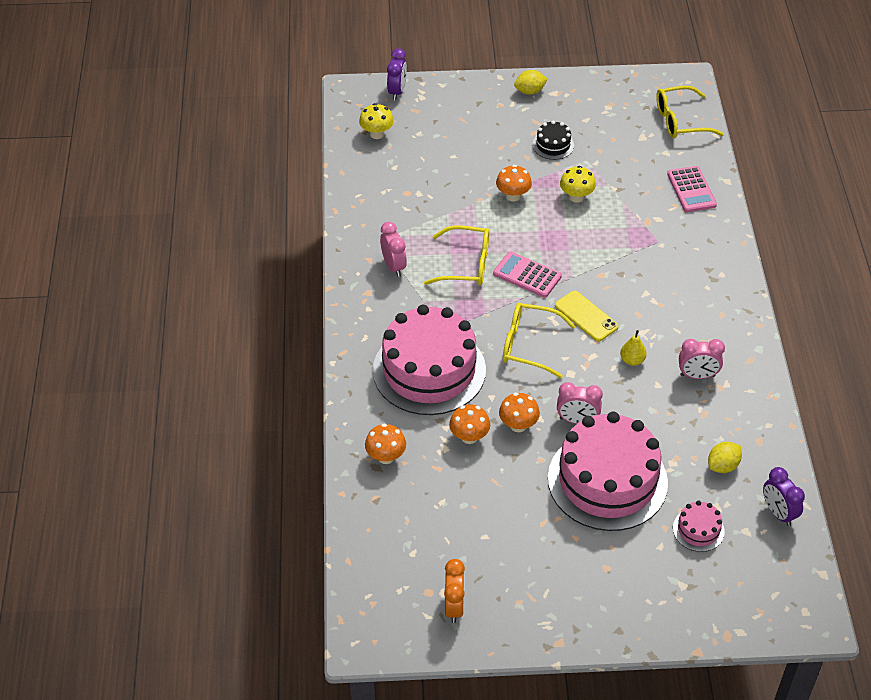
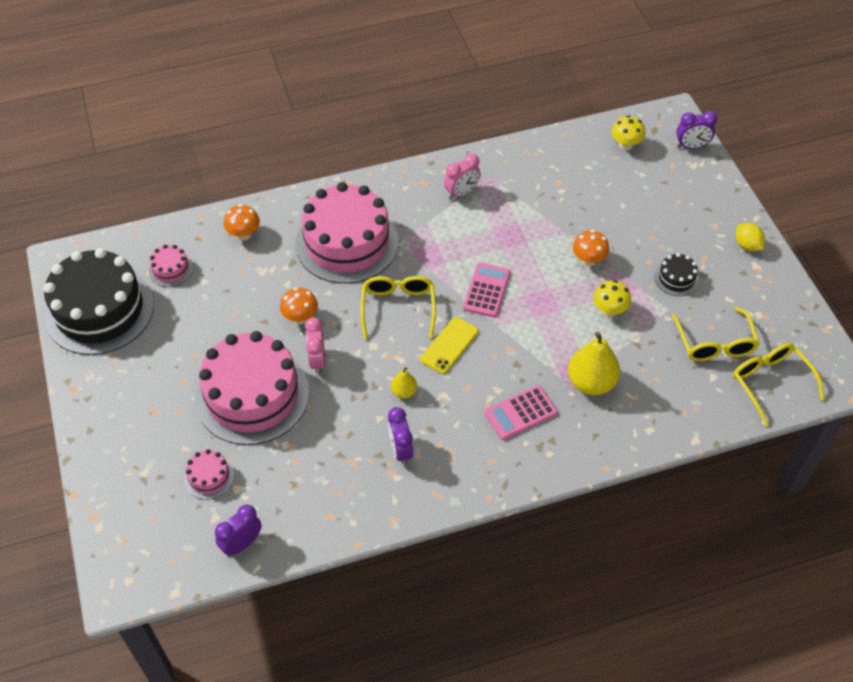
camera: 75 degrees right, 5 degrees up
yellow glasses [424,225,489,285] -> yellow glasses moved to [672,307,760,361]
orange clock [444,559,465,623] -> black cake [43,248,154,355]
orange mushroom [449,404,490,444] -> none
pink calculator [667,166,717,212] -> pink calculator moved to [485,386,558,440]
pink clock [679,339,725,379] -> purple clock [388,407,413,465]
yellow lemon [708,442,742,473] -> none
none -> pink cake [149,245,193,287]
none -> yellow pear [568,332,620,395]

